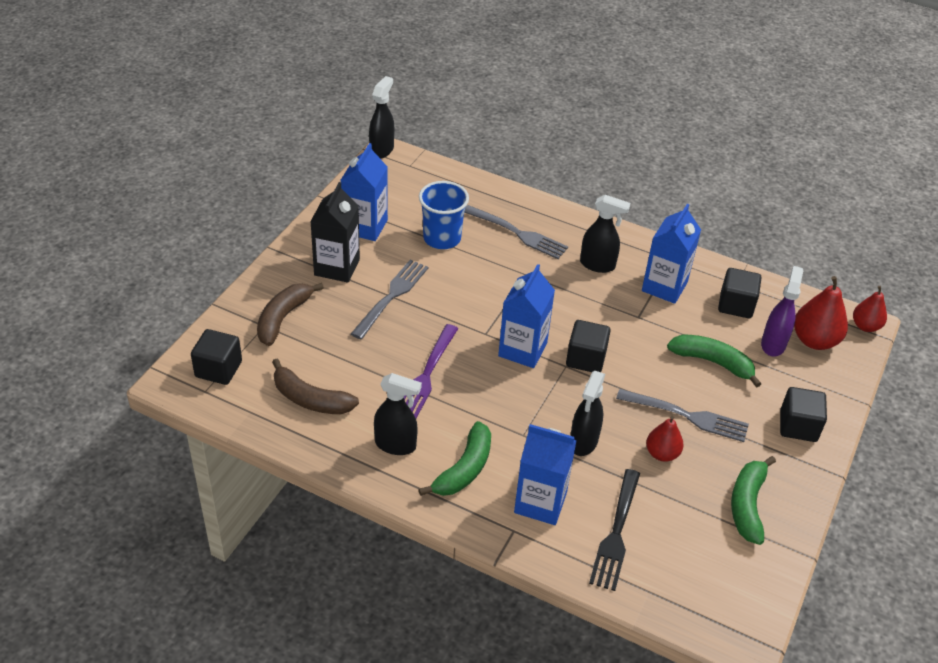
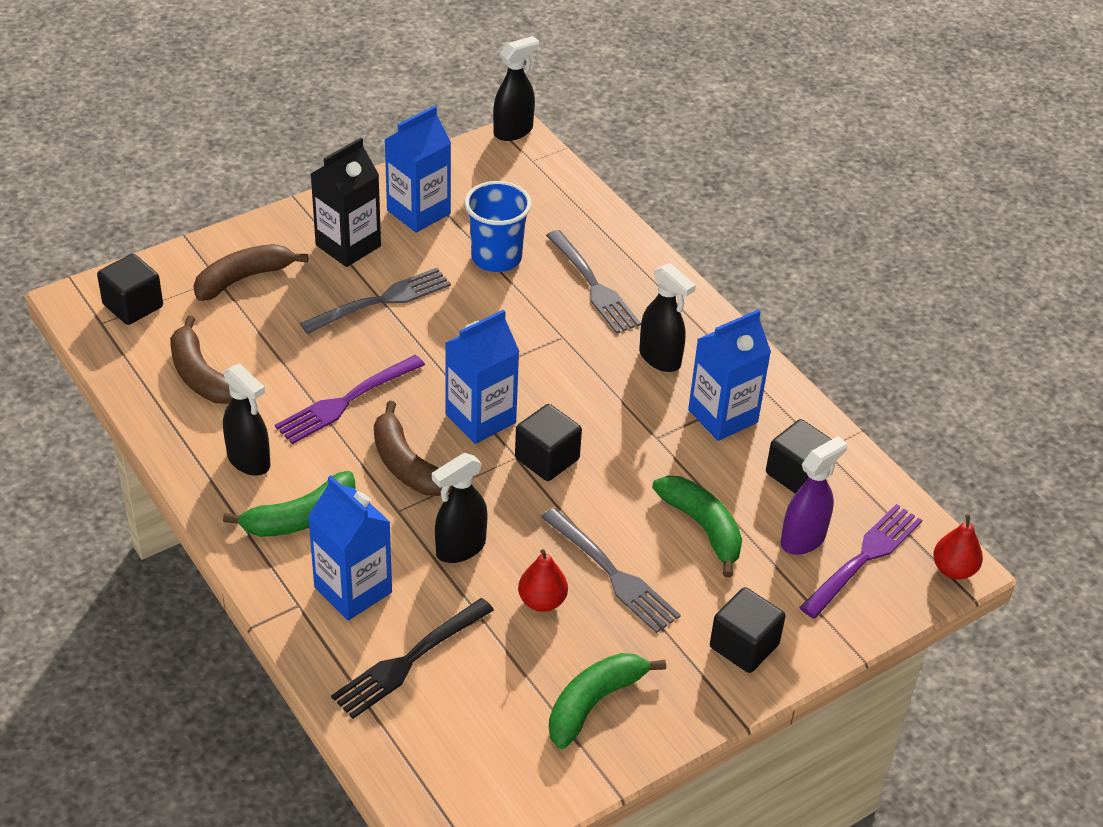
camera: 30 degrees right, 0 degrees up
red pear [794,276,848,350] -> purple fork [799,504,922,618]
none -> brown banana [374,401,452,496]

